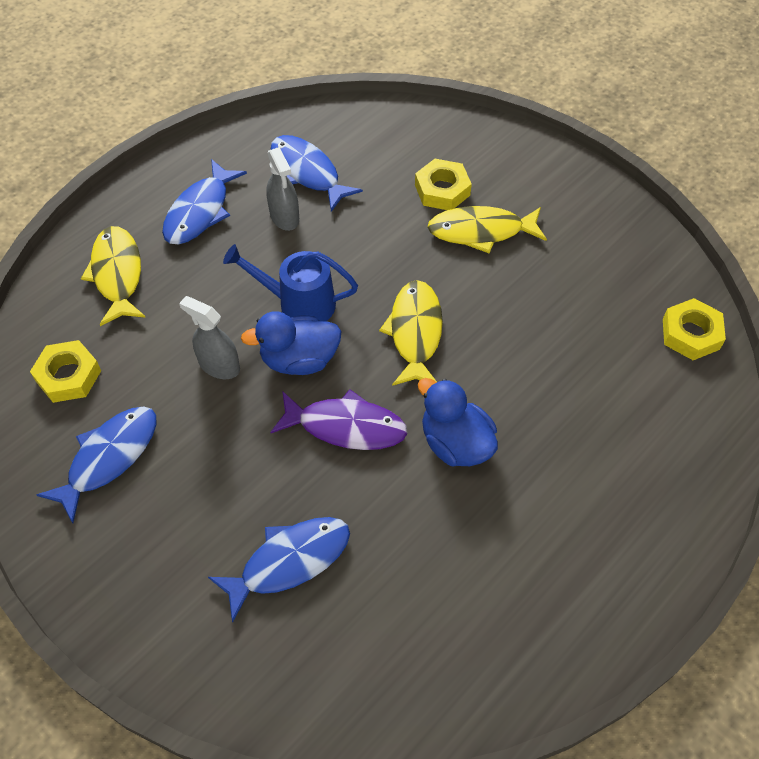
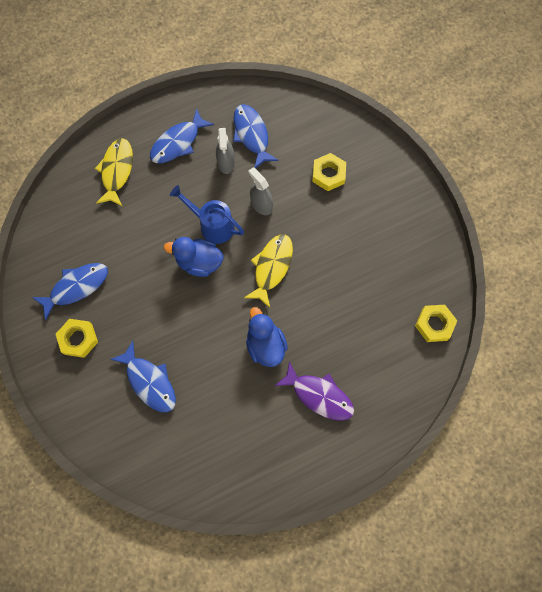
camera: 20 degrees right, 15 degrees up
yellow nut [30,340,101,403] -> yellow nut moved to [56,319,98,358]
grey spray bottle [179,296,240,379] -> grey spray bottle moved to [248,167,273,215]
blue fish [208,517,350,623] -> blue fish turned 60 degrees clockwise [110,341,176,412]
purple fish [270,389,407,450] -> purple fish moved to [274,361,354,421]
yellow fish [427,206,547,253] -> none

